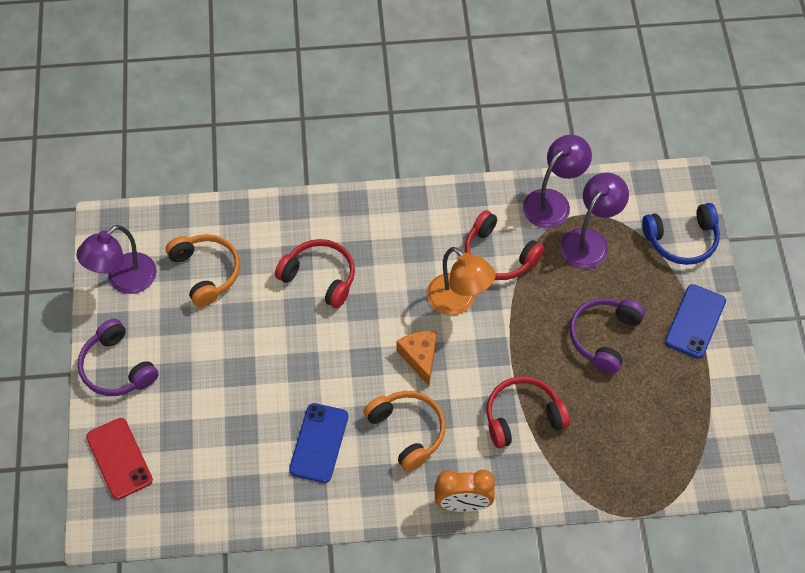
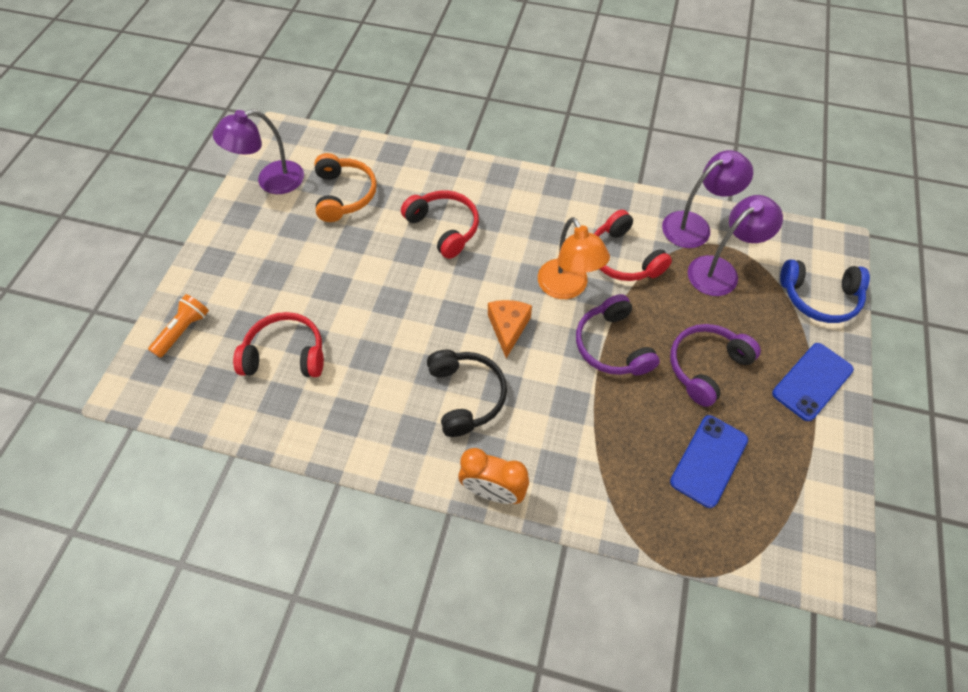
camera: 20 degrees right, 0 degrees up
purple headphones [78,319,159,396] -> purple headphones moved to [576,294,660,375]
red phone [86,418,153,499] -> orange flashlight [148,294,209,358]
blue phone [289,403,348,483] -> blue phone moved to [670,415,748,508]
orange headphones [363,391,446,472] -> black headphones [427,350,507,437]
red headphones [486,376,570,448] -> red headphones moved to [233,312,324,377]

